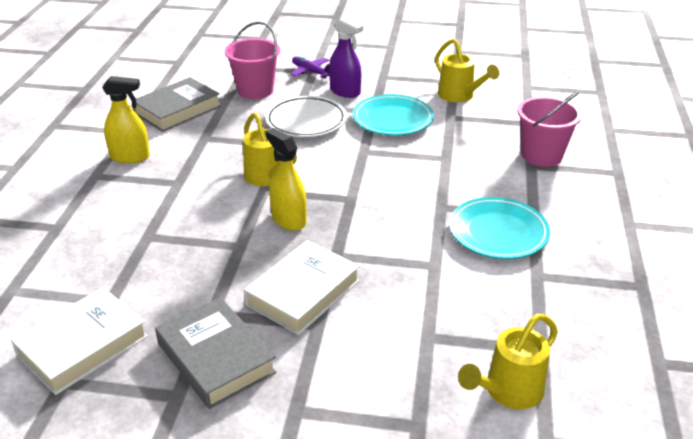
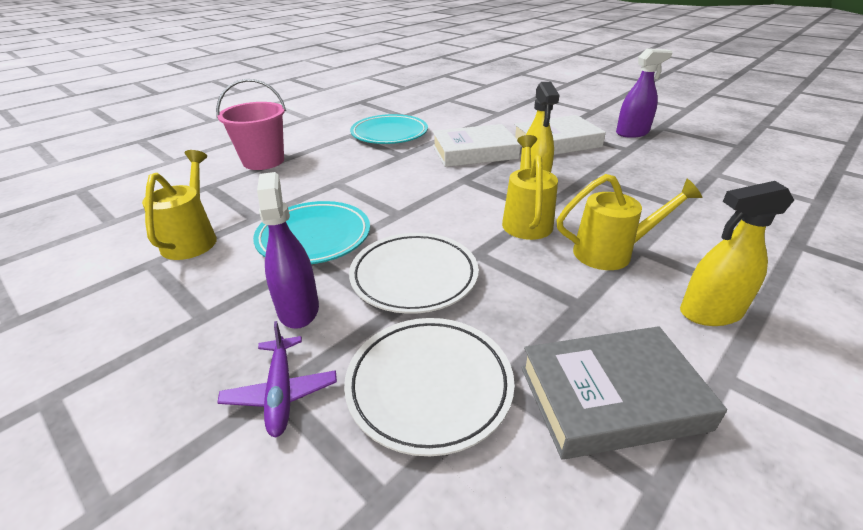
camera: 145 degrees left, 0 degrees up
white book [11,287,148,395] -> white book moved to [433,124,521,167]
yellow spray bottle [102,76,150,164] -> yellow spray bottle turned 45 degrees counterclockwise [680,181,794,326]
grey book [155,297,277,409] -> purple spray bottle [616,48,673,138]
pink bucket [225,21,280,99] -> white plate [344,318,515,456]
yellow watering can [458,314,558,409] -> yellow watering can moved to [557,174,702,270]

